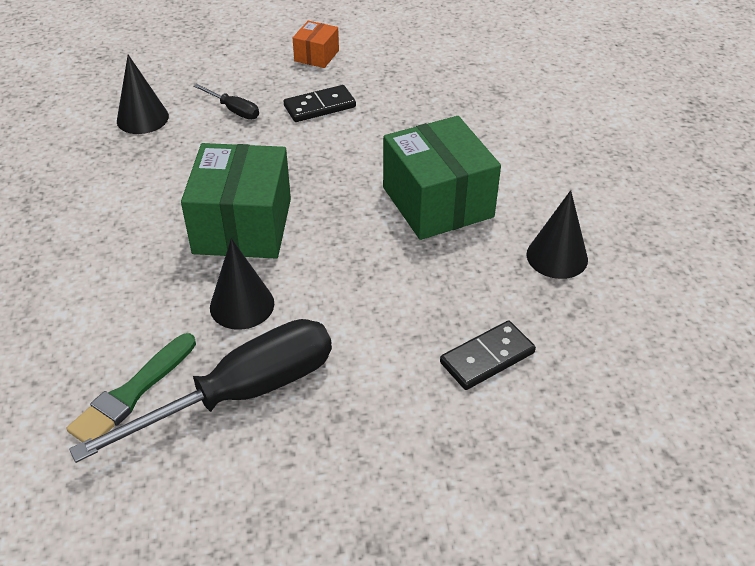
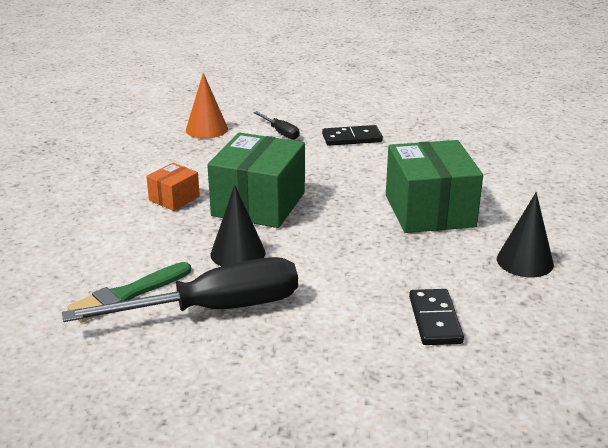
camera: 15 degrees right, 15 degrees down
black cone [117,55,169,134] -> orange cone [186,73,228,139]
orange box [293,21,339,68] -> orange box moved to [146,163,200,211]
black domino [440,321,536,390] -> black domino turned 75 degrees counterclockwise [409,289,464,345]

